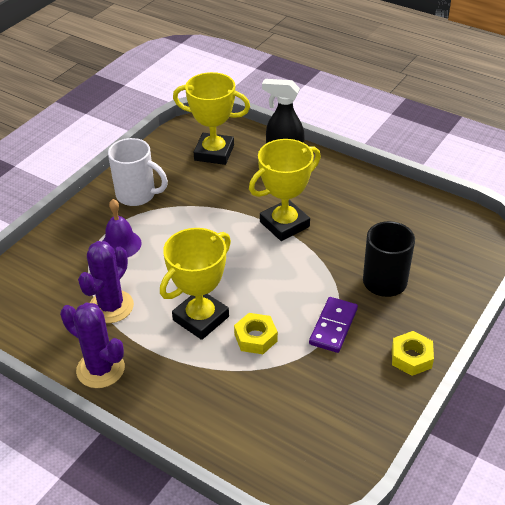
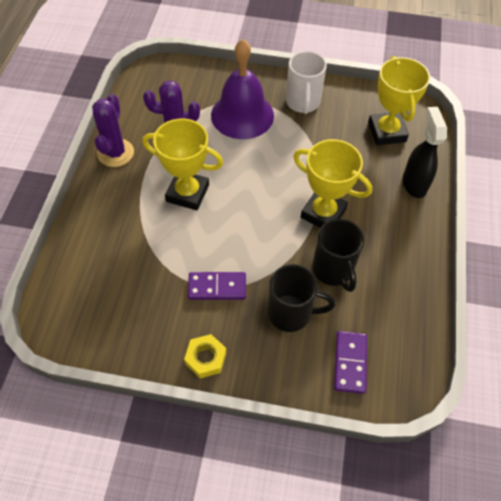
camera: 65 degrees right, 15 degrees up
purple bell [103,199,141,258] -> purple bell [211,39,274,139], size x1.84
yellow nut [234,313,278,354] -> none
none -> black mug [312,219,364,292]
none -> purple domino [334,331,367,394]

